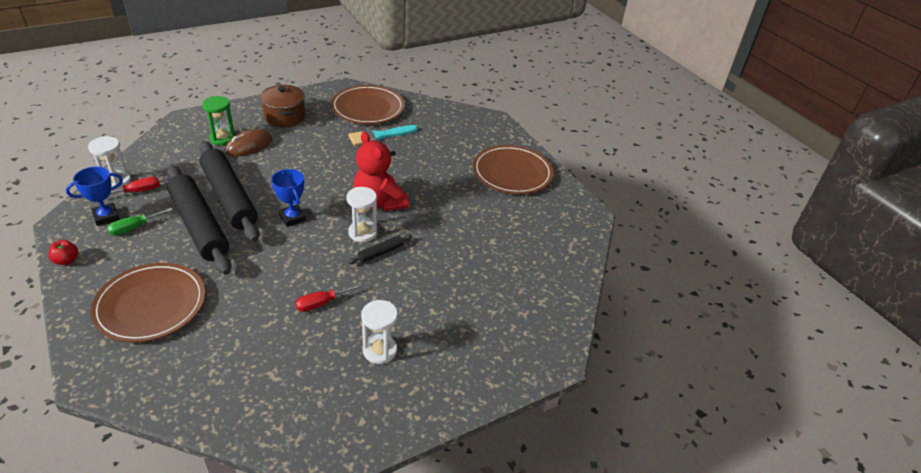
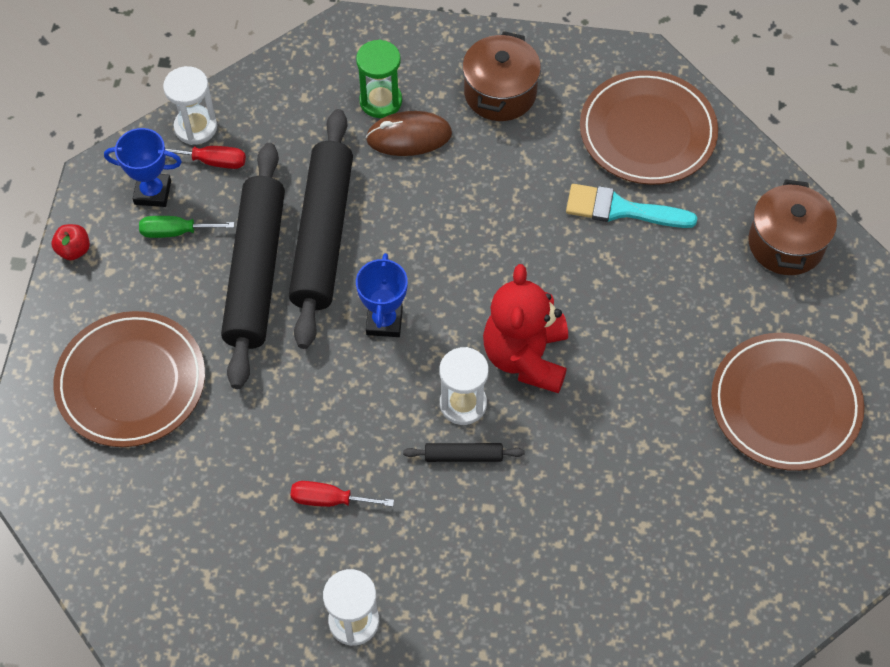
camera: 40 degrees right, 20 degrees up
none -> brown pot [749,179,837,275]

